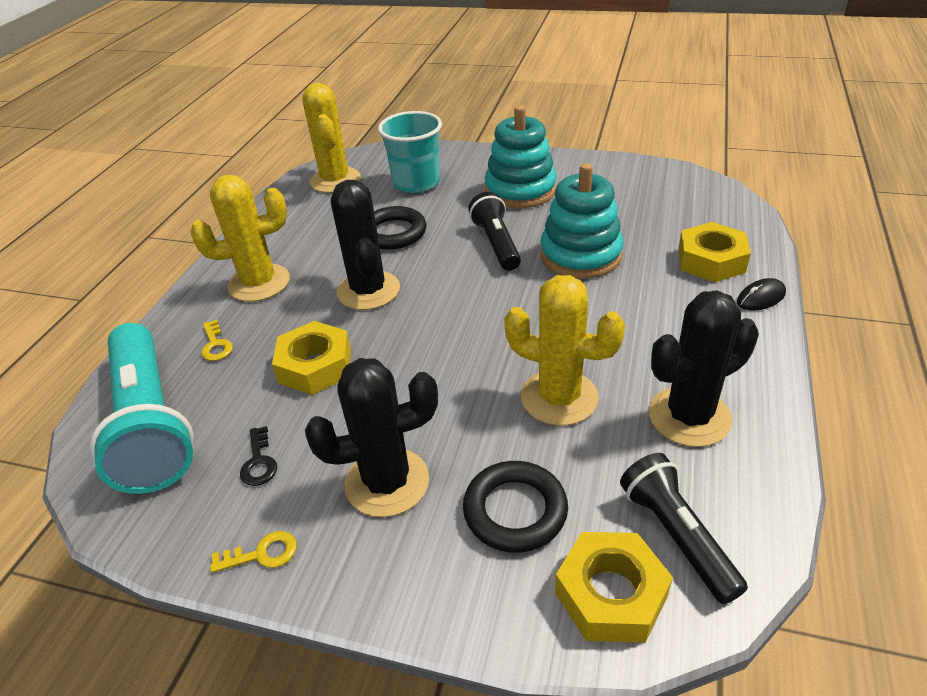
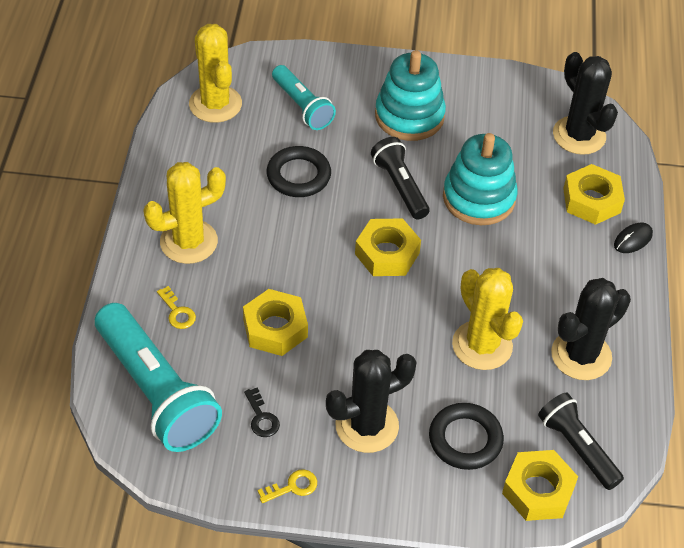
camera: 15 degrees left, 10 degrees up
black cactus [331,180,400,310] -> black cactus moved to [553,52,618,155]
turquoise cup [378,111,442,193] -> turquoise flashlight [272,65,336,130]
yellow cactus [504,275,625,426] -> yellow cactus turned 45 degrees clockwise [452,268,523,370]
none -> yellow nut [355,218,421,276]

